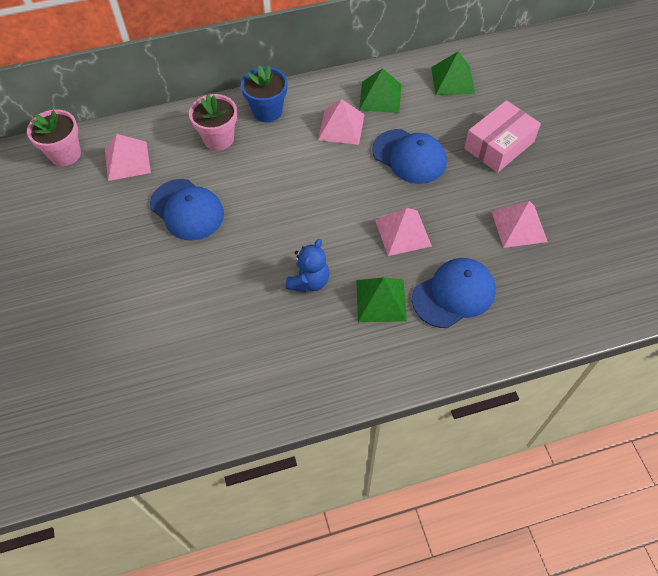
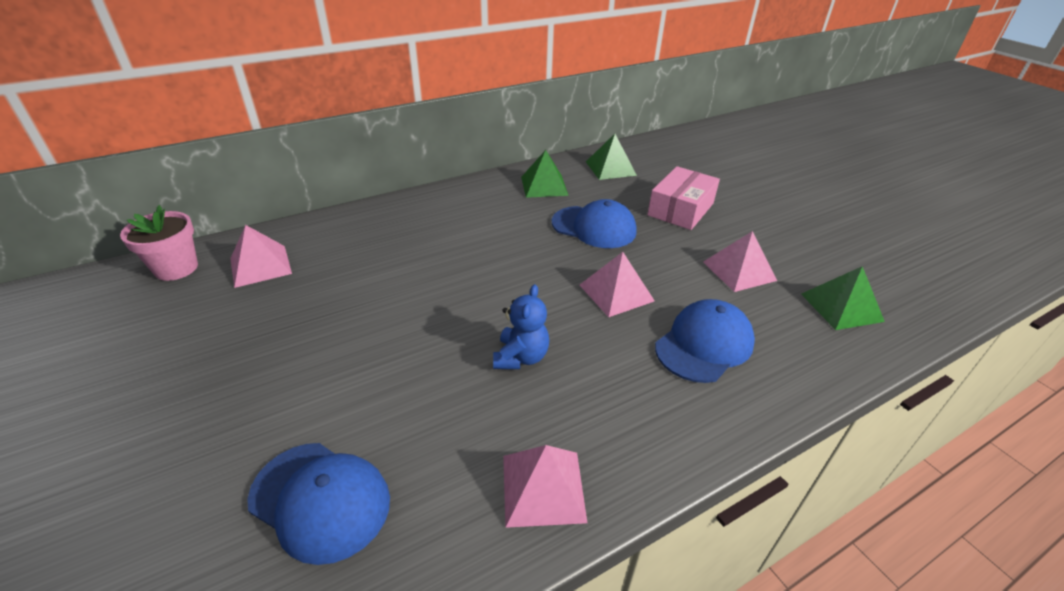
camera: 15 degrees left, 20 degrees down
blue cap [150,179,224,241] -> blue cap moved to [247,443,390,565]
pink flower pot [189,94,237,151] -> none
blue flower pot [241,66,287,122] -> none
pink pyramid [318,99,365,145] -> pink pyramid moved to [503,445,587,528]
green pyramid [356,277,407,322] -> green pyramid moved to [801,266,885,330]

